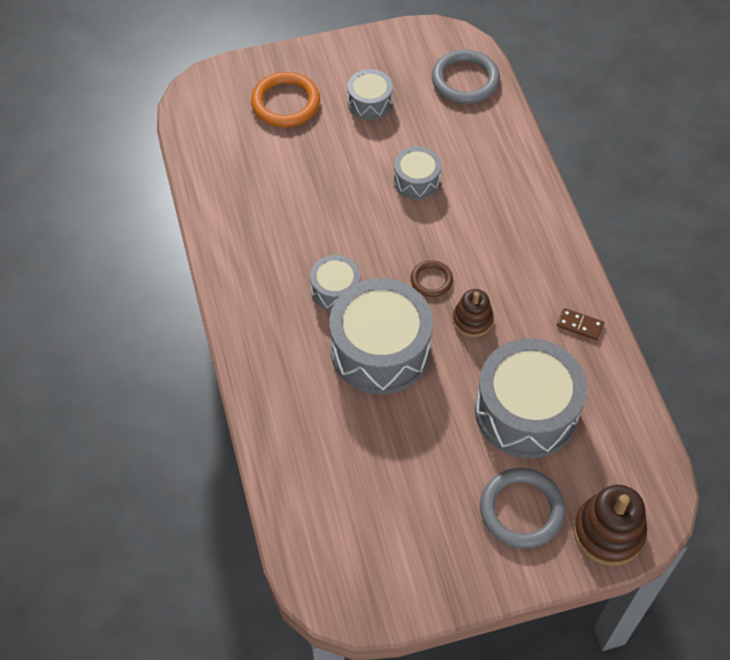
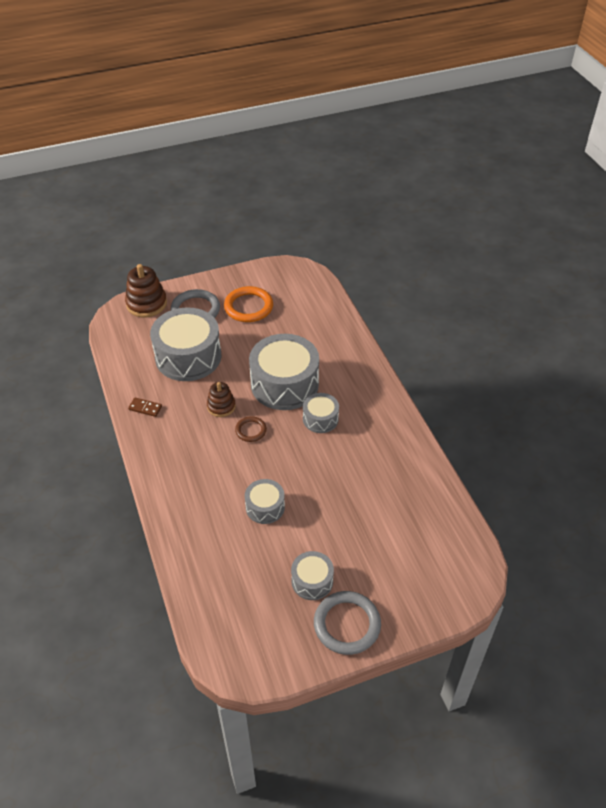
camera: 175 degrees right, 10 degrees down
orange ring [251,72,320,127] -> orange ring moved to [224,286,273,322]
grey ring [432,50,500,104] -> grey ring moved to [314,591,381,655]

